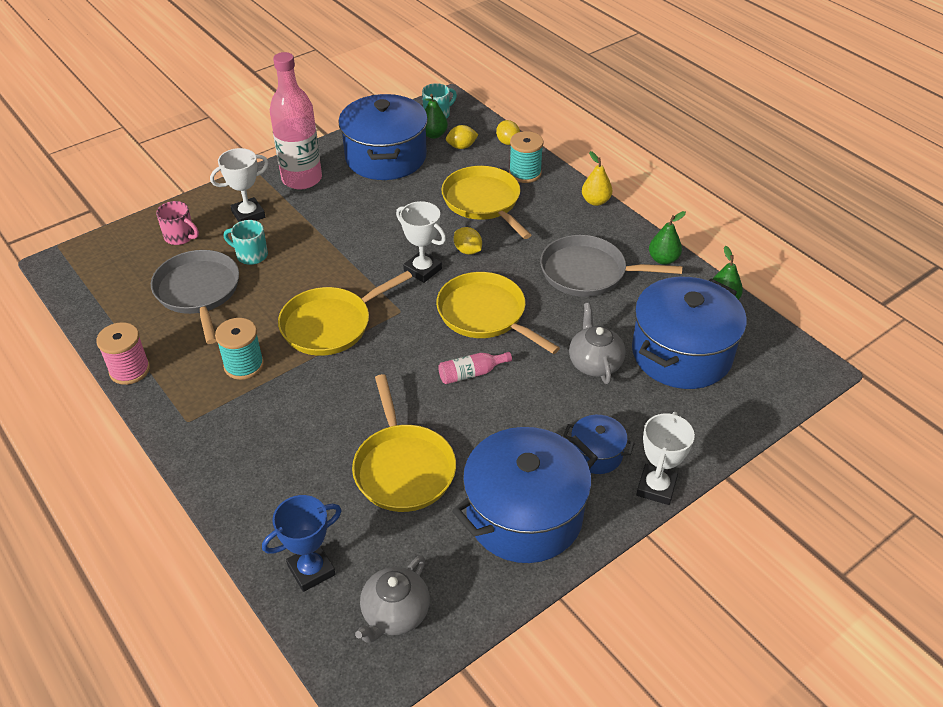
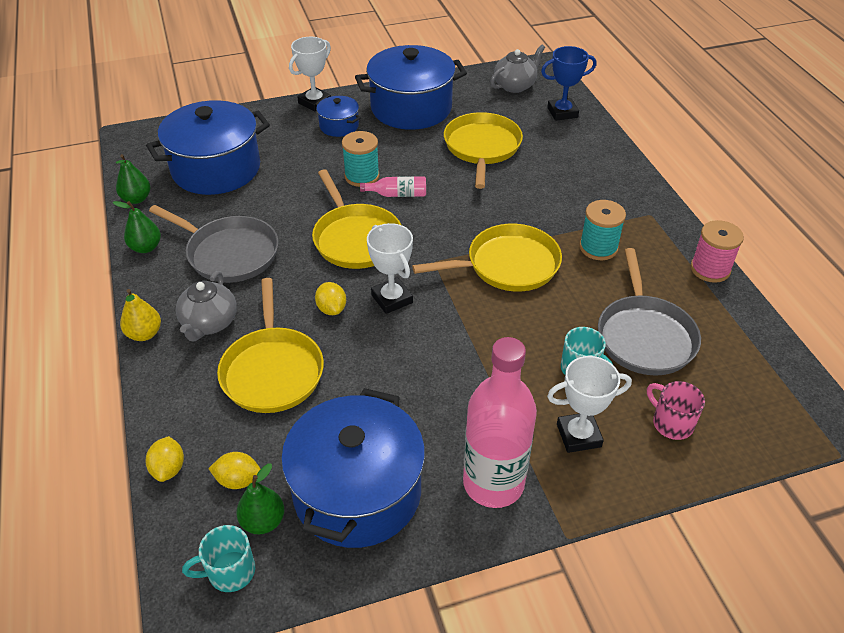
camera: 160 degrees left, 0 degrees up
turquoise spool [509,131,543,183] -> turquoise spool moved to [342,131,380,187]
grey teapot [569,303,626,384] -> grey teapot moved to [176,271,237,341]

